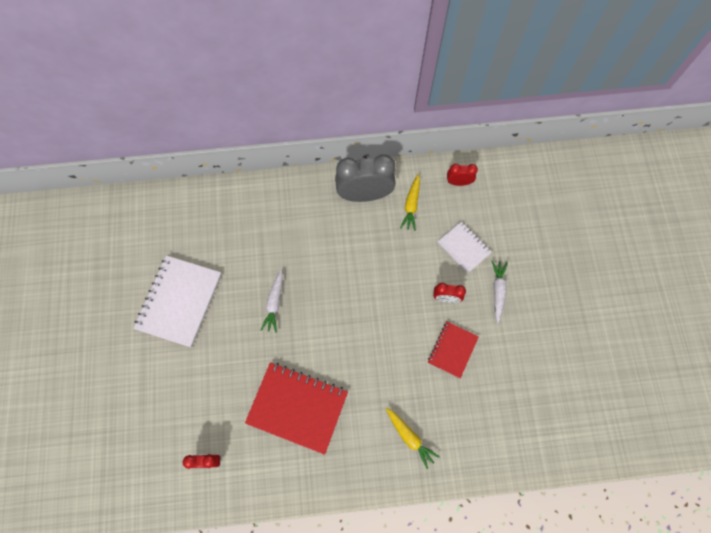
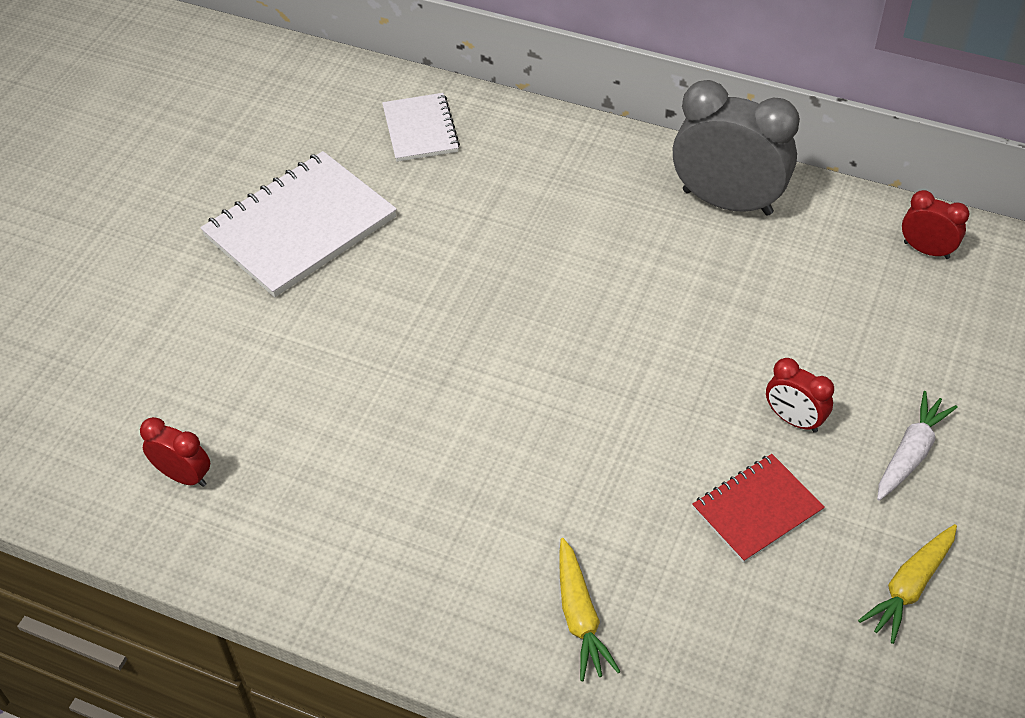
camera: 30 degrees right, 20 degrees down
red notebook [245,362,348,455] -> none
white carrot [261,269,283,333] -> none
yellow carrot [400,174,420,231] -> yellow carrot moved to [858,524,957,644]
white notebook [437,222,492,273] -> white notebook moved to [382,93,460,162]

